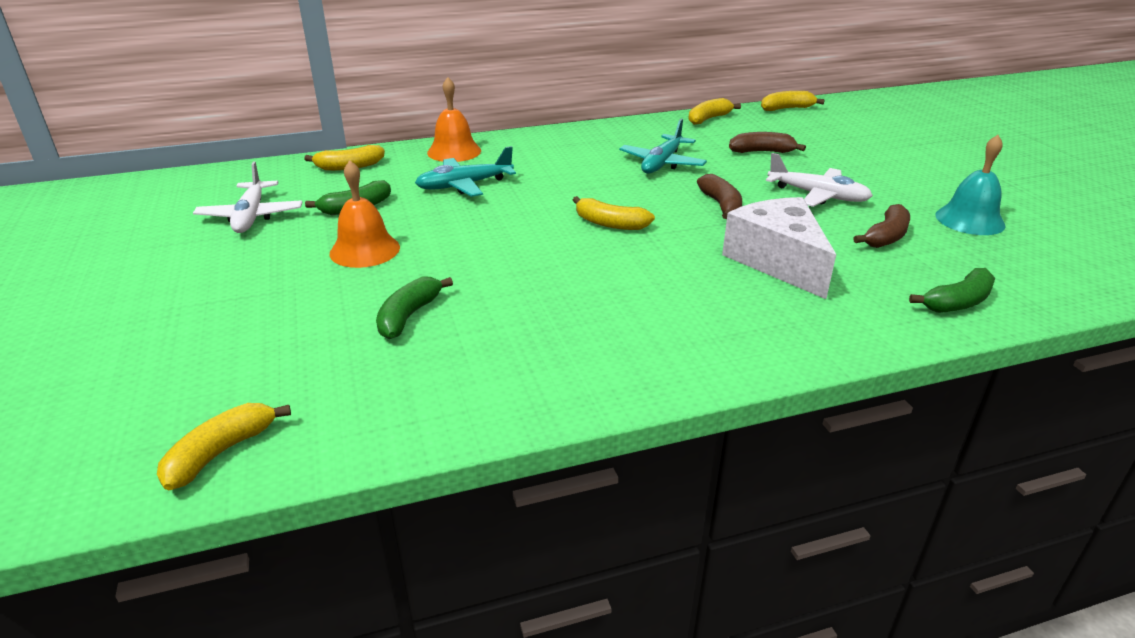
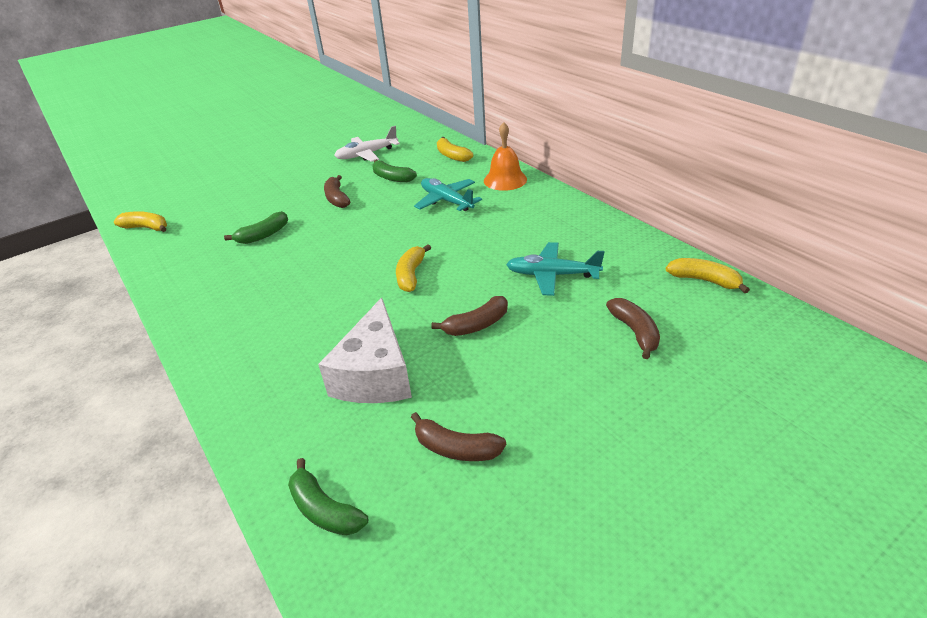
camera: 75 degrees right, 5 degrees up
orange bell [329,160,400,268] -> brown banana [324,175,350,208]
green banana [376,277,453,339] -> green banana turned 135 degrees clockwise [224,211,288,244]
white cheese [722,197,836,299] -> white cheese turned 135 degrees clockwise [318,298,412,403]
yellow banana [761,91,825,111] -> none
white plane [766,153,873,207] -> none
turquoise bell [935,135,1006,235] -> none

